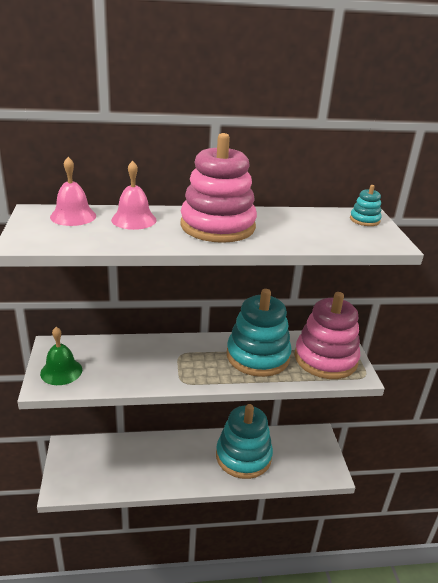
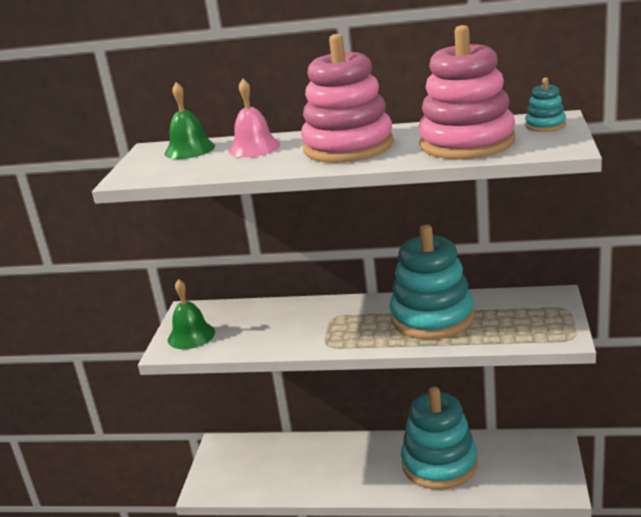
camera: 20 degrees right, 5 degrees down
pink bell [50,157,96,226] -> green bell [165,82,215,159]
pink stacking toy [294,292,360,379] -> pink stacking toy moved to [418,25,515,159]

